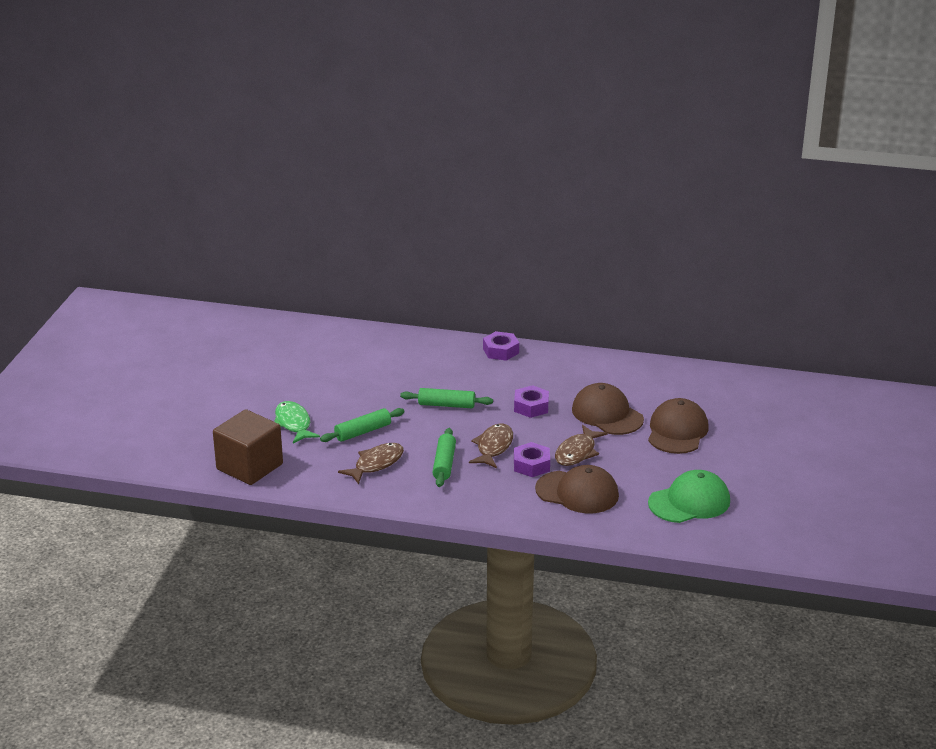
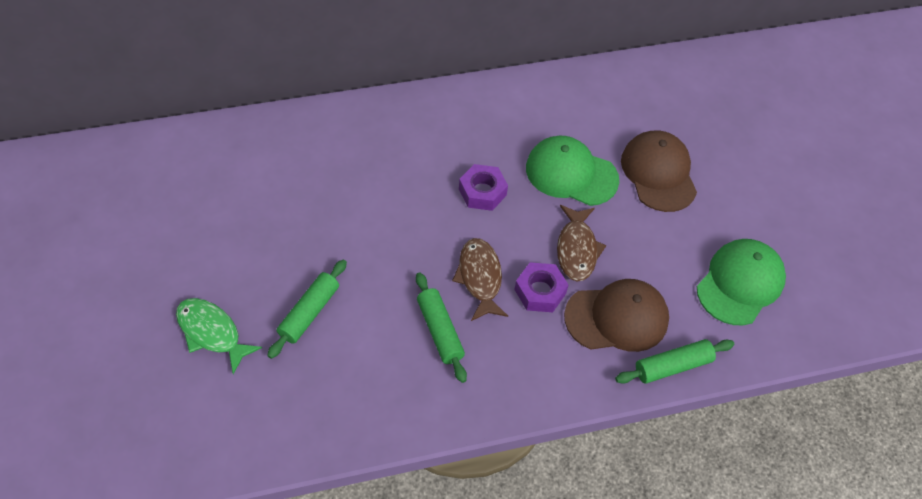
camera: 30 degrees left, 25 degrees up
brown cube [213,409,283,485] -> none
brown fish [338,443,404,484] -> none
green rolling pin [400,388,493,408] -> green rolling pin moved to [615,339,734,384]
purple nut [483,331,519,361] -> none
brown cap [572,383,644,435] -> green cap [526,136,619,206]

